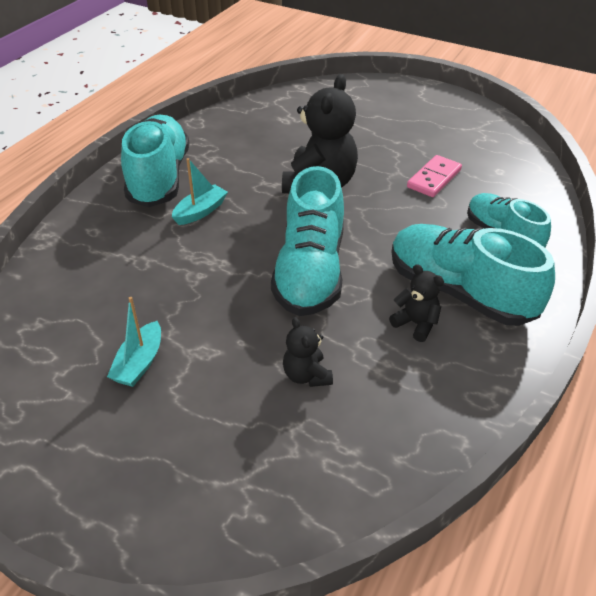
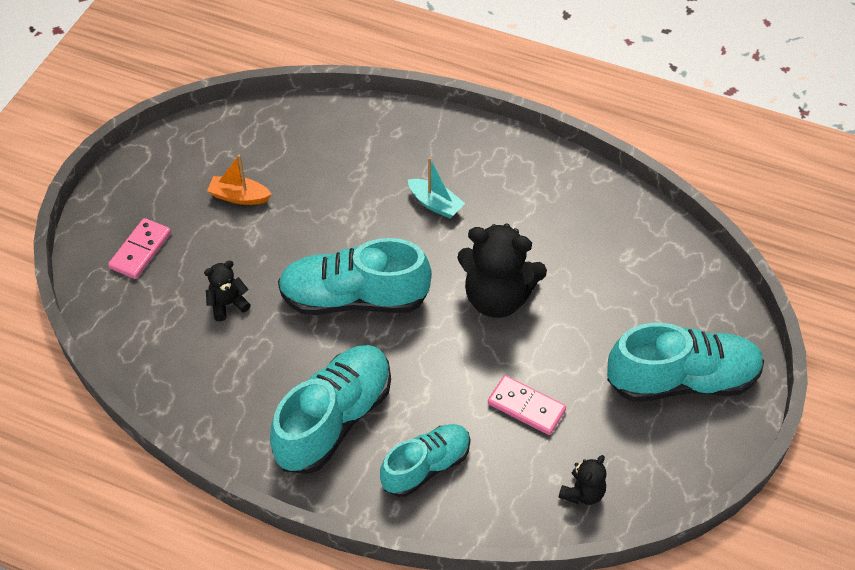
camera: 85 degrees right, 10 degrees up
turquoise boat [107,297,161,387] -> orange boat [207,155,272,205]
turquoise shoe [121,115,190,207] -> turquoise shoe moved to [607,323,764,402]
black teddy bear [389,264,444,342] -> black teddy bear moved to [558,455,606,505]
none -> pink domino [108,218,171,279]

